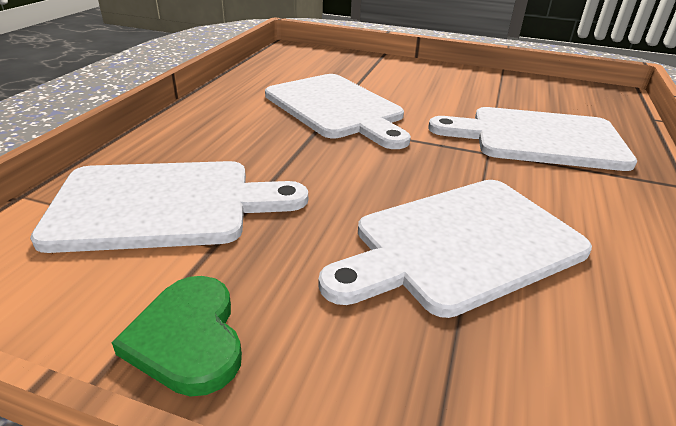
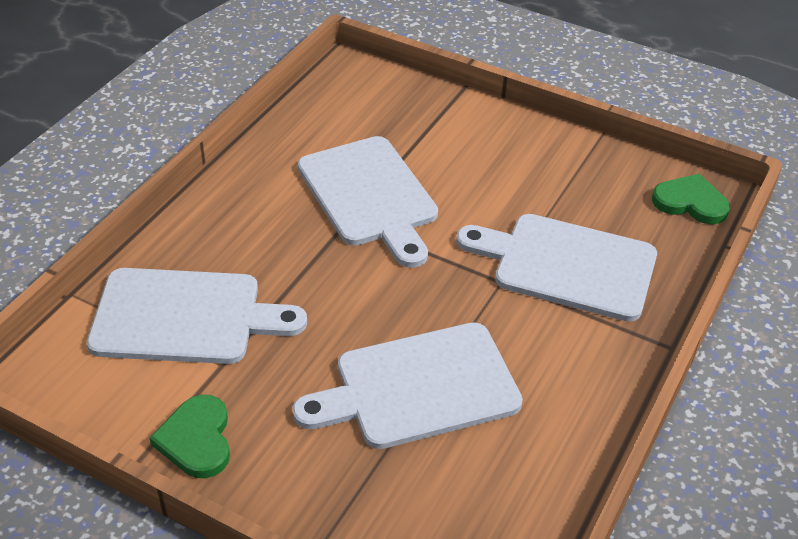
camera: 10 degrees right, 10 degrees up
none -> green heart [652,174,730,224]

